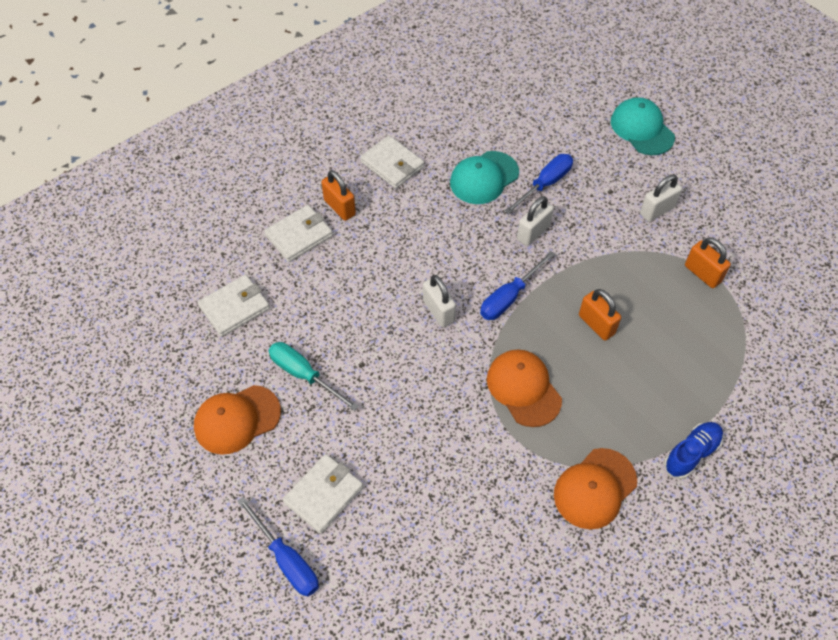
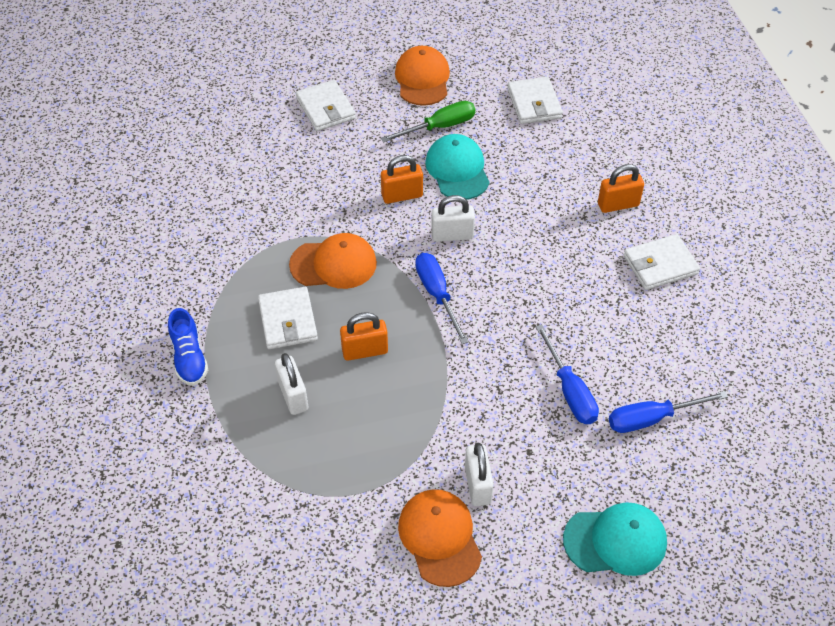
camera: 115 degrees right, 5 degrees down
blue screwdriver [237,497,319,596] -> blue screwdriver moved to [609,391,728,433]
white wallet [264,205,333,262] -> white wallet moved to [258,287,318,349]
turquoise screwdriver [269,342,359,411] -> green screwdriver [381,101,476,142]
turquoise cap [450,151,519,204] -> turquoise cap moved to [425,134,490,200]
white padlock [517,196,554,246] -> white padlock moved to [275,353,308,415]
orange cap [554,448,637,530] -> orange cap moved to [398,489,482,587]
orange padlock [685,237,731,288] -> orange padlock moved to [381,155,423,204]

